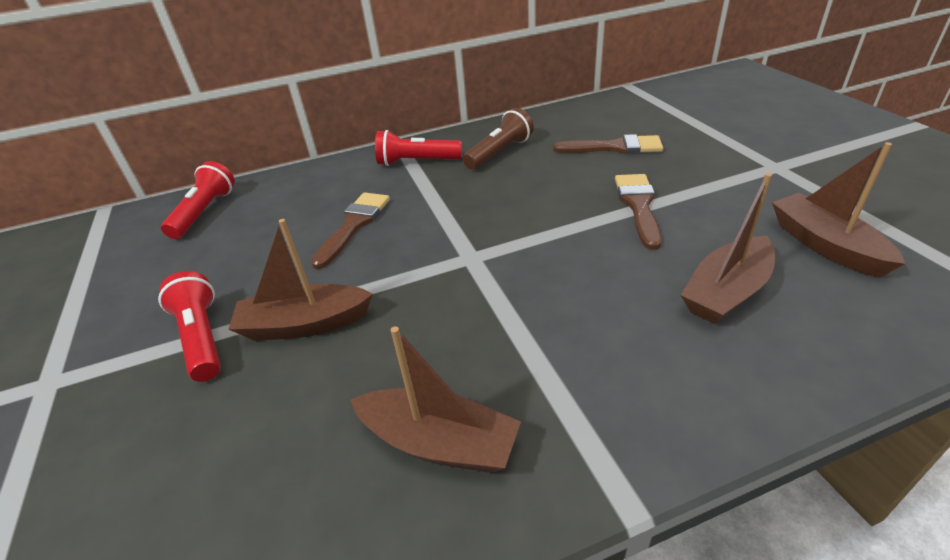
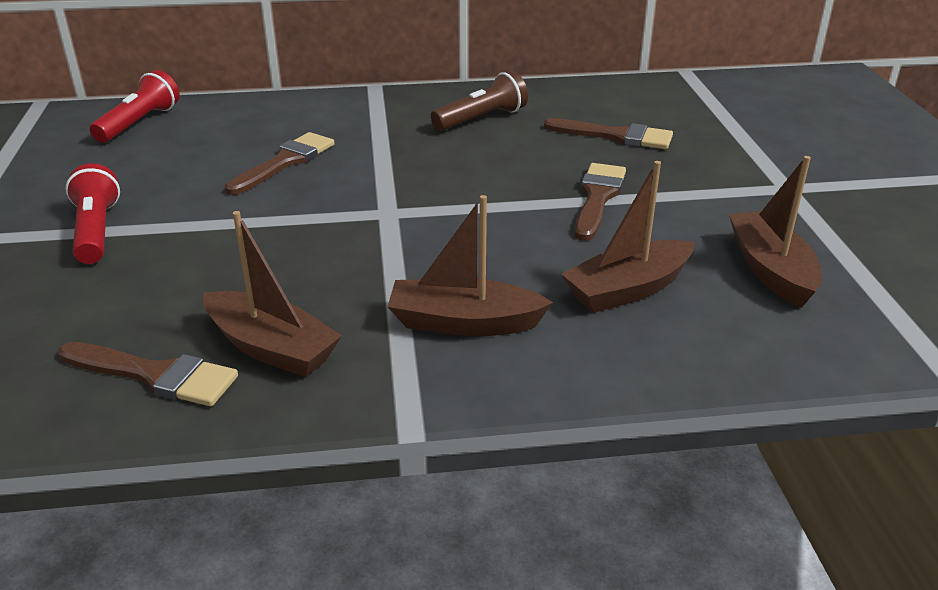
camera: 10 degrees right, 5 degrees down
brown boat [229,219,373,341] -> brown boat moved to [387,195,553,336]
red flashlight [375,130,462,166] -> none
none -> brown brush [59,342,238,406]

